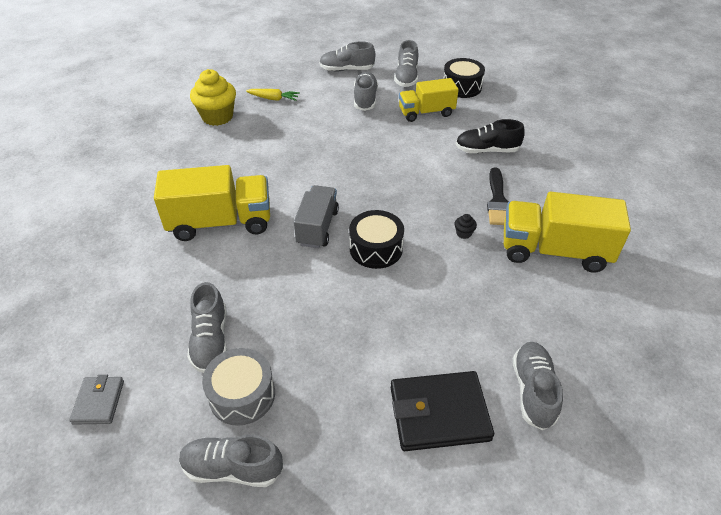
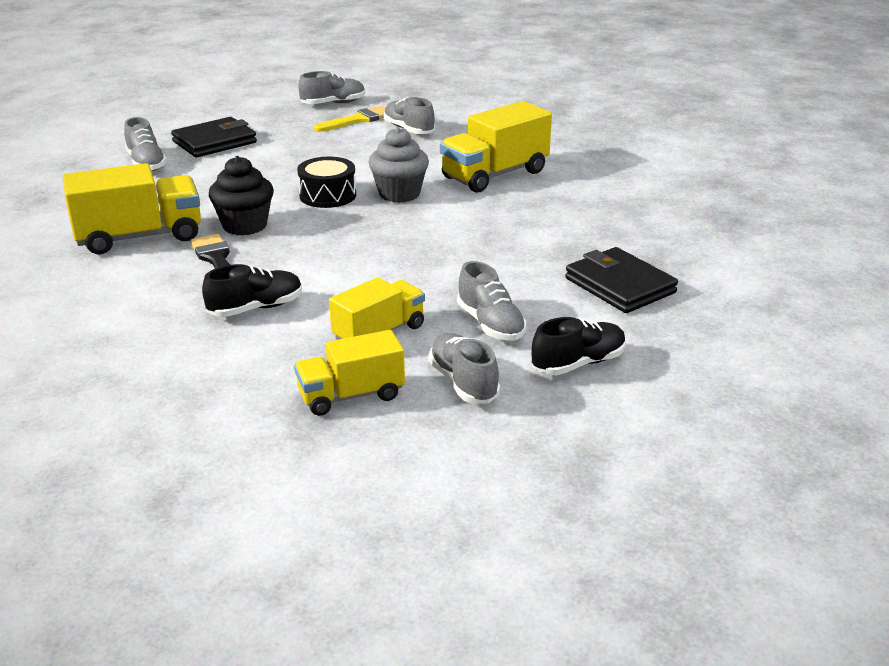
camera: 150 degrees right, 15 degrees down
grey wallet [69,375,124,425] -> none
yellow cupcake [190,69,236,126] -> none
grey drum [202,348,275,426] -> yellow brush [314,106,385,132]
yellow carrot [246,89,300,101] -> black wallet [565,247,678,313]
grey truck [294,185,339,248] -> grey cupcake [368,127,429,203]
grey shoe [319,41,375,71] -> black shoe [531,317,626,375]
black drum [443,58,485,98] -> yellow truck [294,330,405,416]
black cupcake [455,214,477,239] -> black cupcake [209,156,274,236], size x2.50

